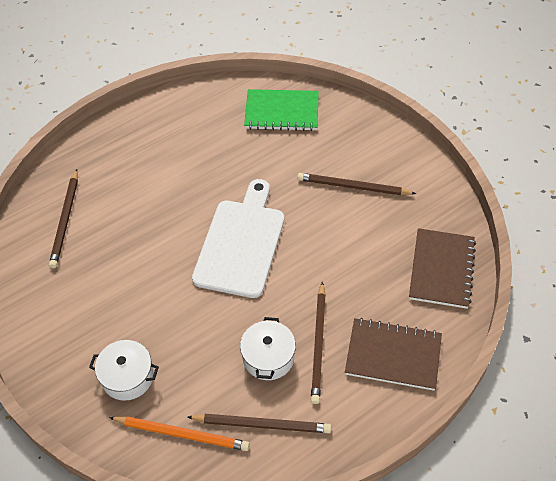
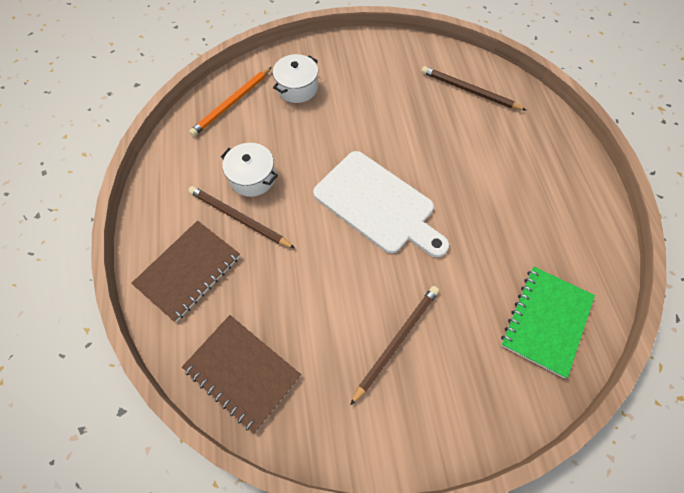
camera: 115 degrees right, 10 degrees up
brown pencil [187,414,331,433] -> none

